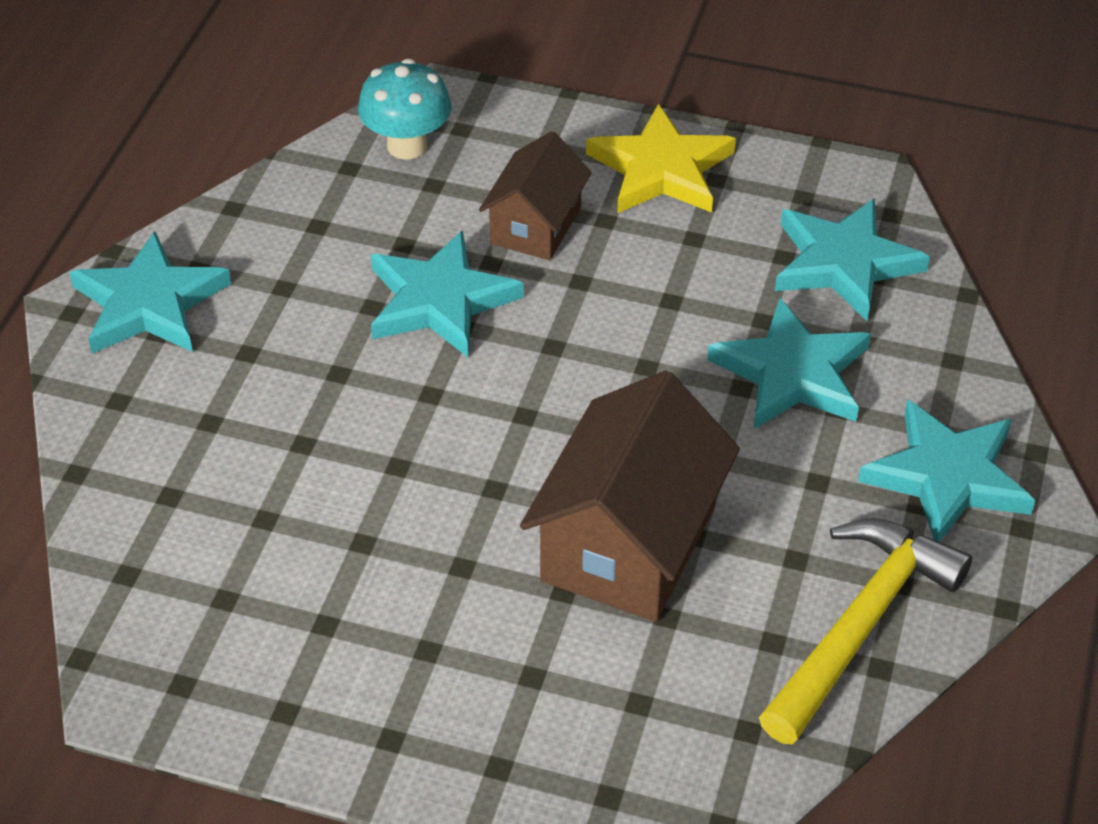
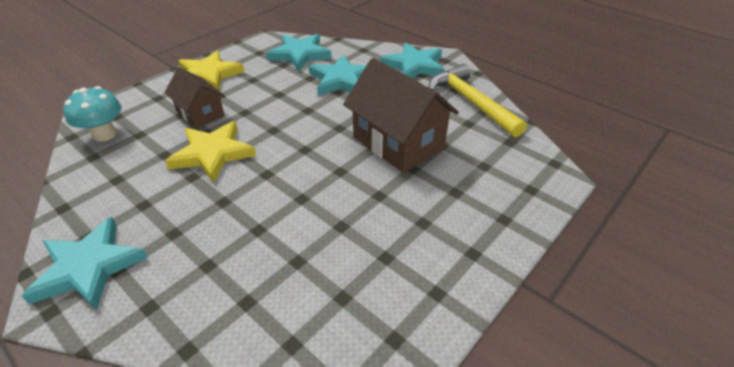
camera: 65 degrees left, 5 degrees down
turquoise star [371,230,524,357] -> yellow star [165,121,256,183]

